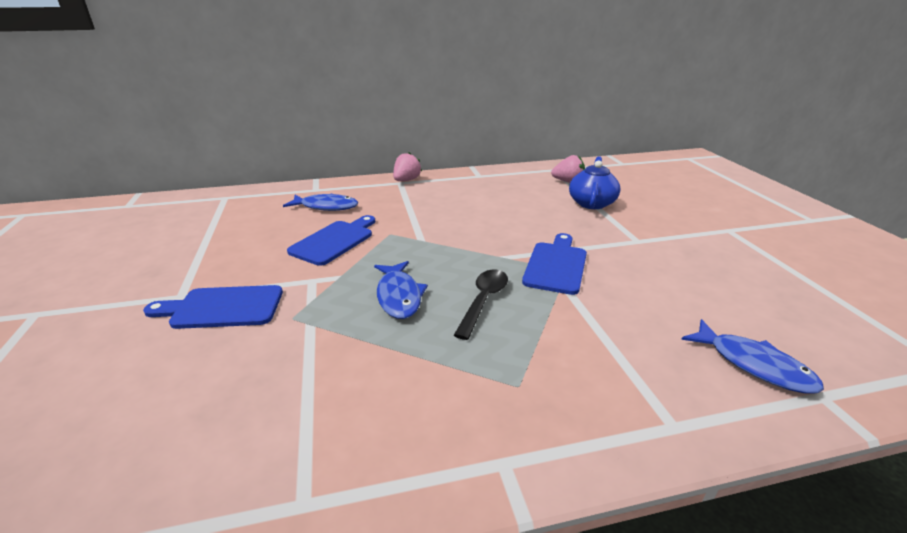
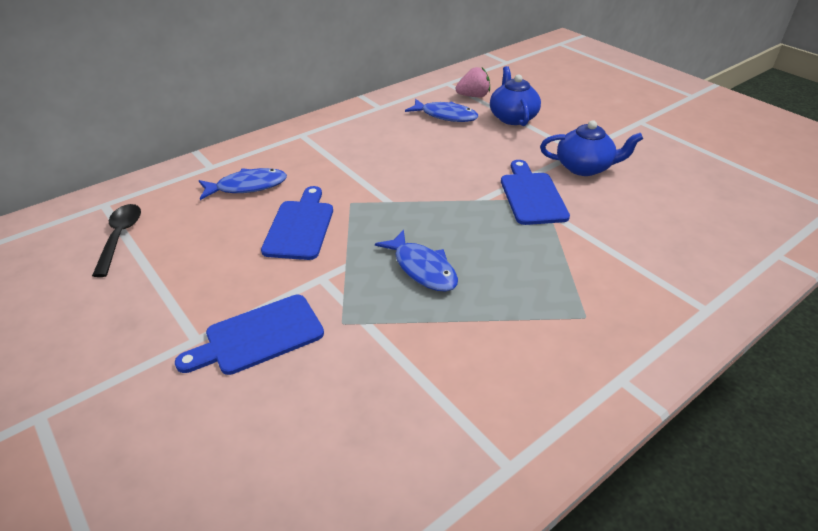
camera: 25 degrees left, 10 degrees up
pink strawberry [393,152,422,181] -> none
black spoon [454,269,508,340] -> black spoon moved to [92,204,141,277]
blue fish [681,319,824,394] -> blue fish moved to [405,99,478,122]
none -> blue teapot [540,120,643,176]

